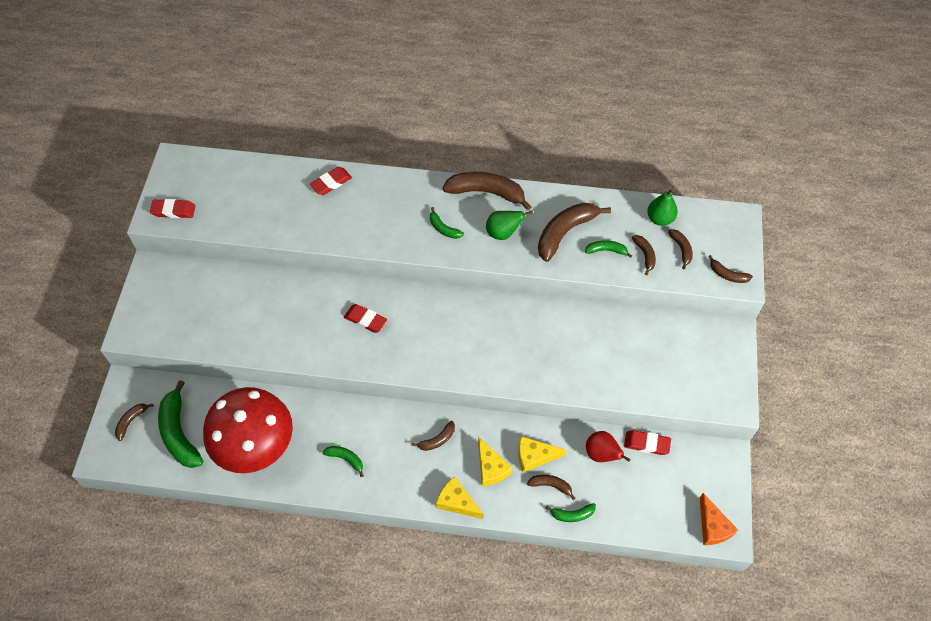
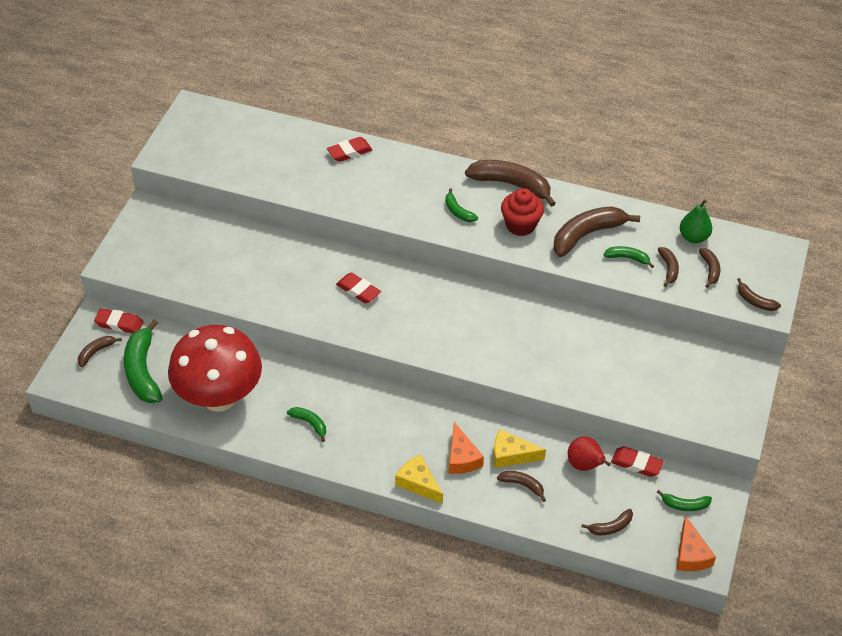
camera: 10 degrees right, 10 degrees down
red eraser [150,199,195,218] -> red eraser moved to [94,308,143,333]
brown banana [412,421,455,451] -> brown banana moved to [581,509,633,535]
yellow cheese [478,436,512,486] -> orange cheese [449,422,484,474]
green pear [486,211,533,240] -> red cupcake [501,188,544,236]
green banana [546,503,596,522] -> green banana moved to [657,490,712,511]

